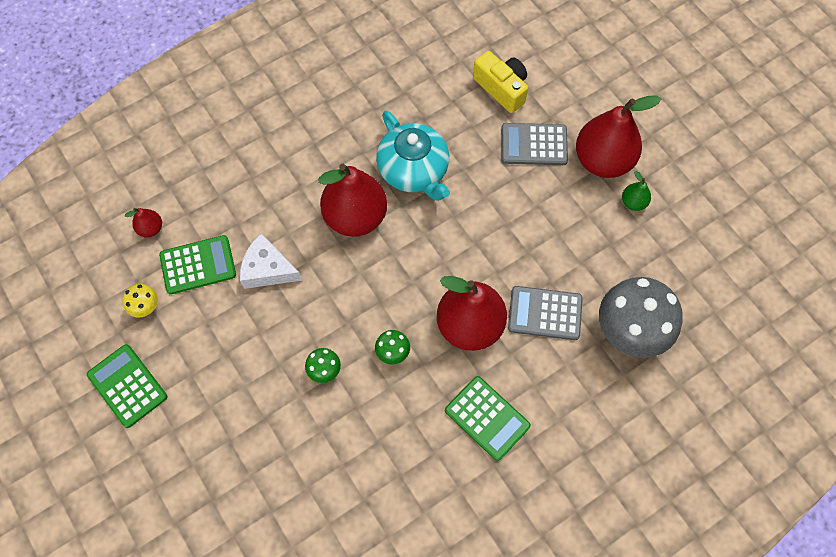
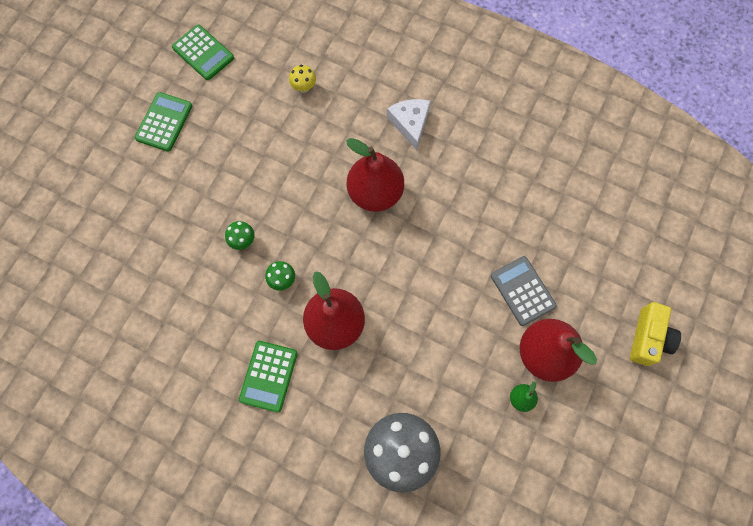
camera: 60 degrees right, 5 degrees up
yellow mushroom [123,284,158,318] -> yellow mushroom moved to [289,65,316,93]
red pear [125,208,162,237] -> none
green calculator [159,235,236,295] -> green calculator moved to [172,25,234,80]
white cheese [240,233,302,289] -> white cheese moved to [387,99,431,150]
turquoise teapot [376,111,450,201] -> none
yellow camera [473,51,528,113] -> yellow camera moved to [630,302,681,366]
grey calculator [508,286,583,340] -> none

